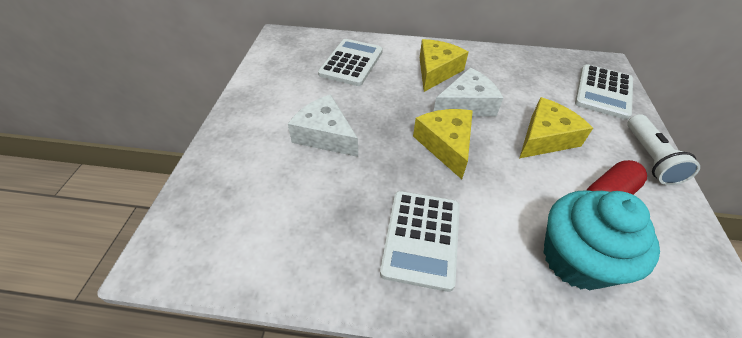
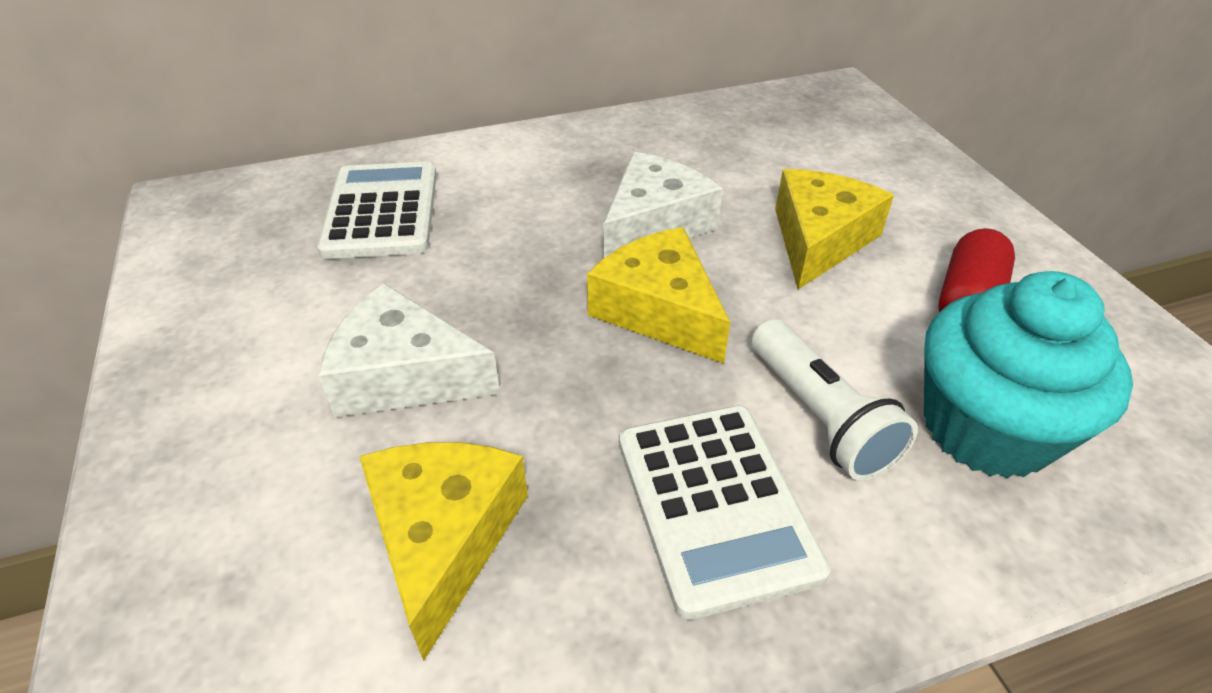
camera: 25 degrees left, 5 degrees down
yellow cheese [420,39,468,92] -> yellow cheese moved to [359,442,528,661]
white calculator [575,64,633,120] -> none
white flashlight [627,114,700,185] -> white flashlight moved to [752,319,918,481]

